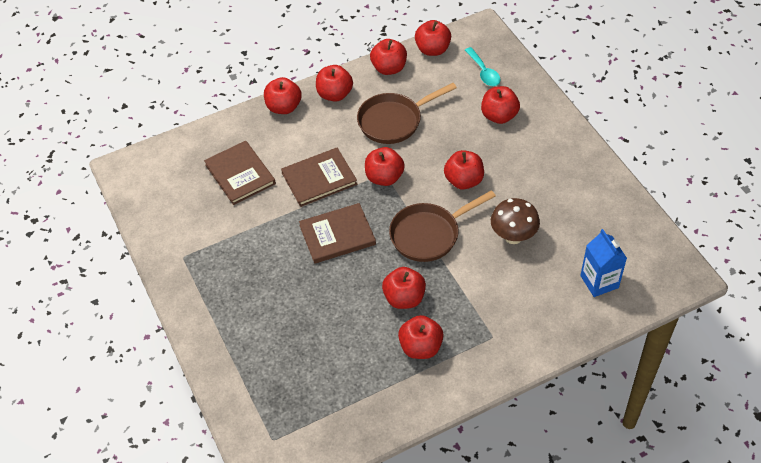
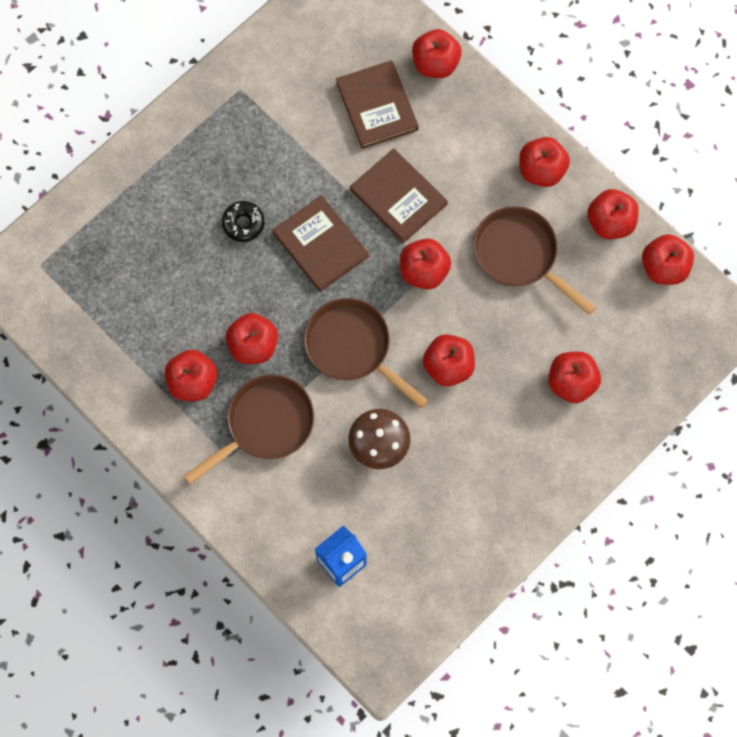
camera: 70 degrees right, 20 degrees up
brown book [204,141,276,205] -> brown book turned 60 degrees counterclockwise [336,60,419,149]
red apple [264,77,302,114] -> red apple moved to [412,29,462,78]
turquoise spoon [465,47,501,86] -> none
none -> brown pan [184,374,315,484]
none -> black donut [222,201,265,242]

